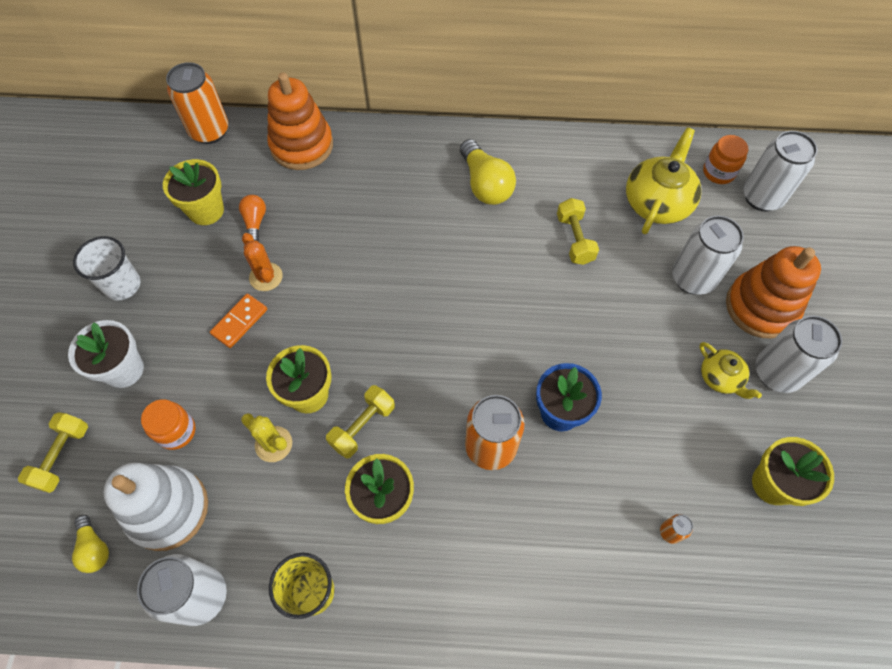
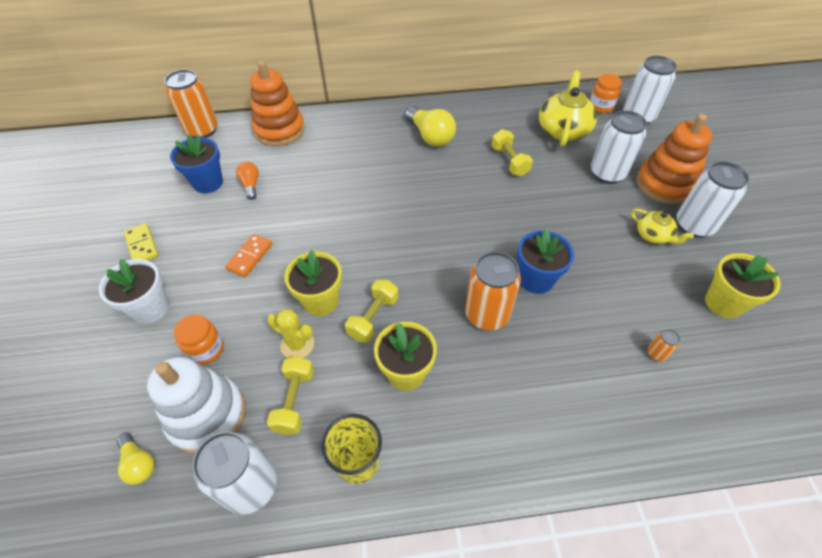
camera: 10 degrees left, 10 degrees down
yellow dumbbell [18,412,88,493] -> yellow dumbbell moved to [267,356,314,435]
white cup [73,236,141,300] -> yellow domino [124,223,158,261]
yellow flower pot [163,159,224,225] -> blue flower pot [170,135,223,193]
orange cactus [242,233,283,291] -> none

